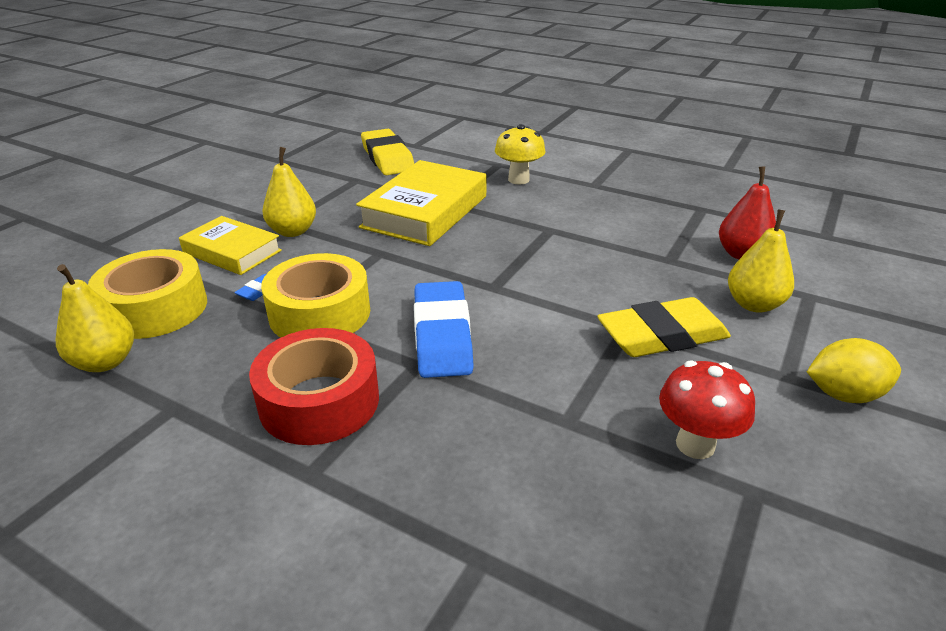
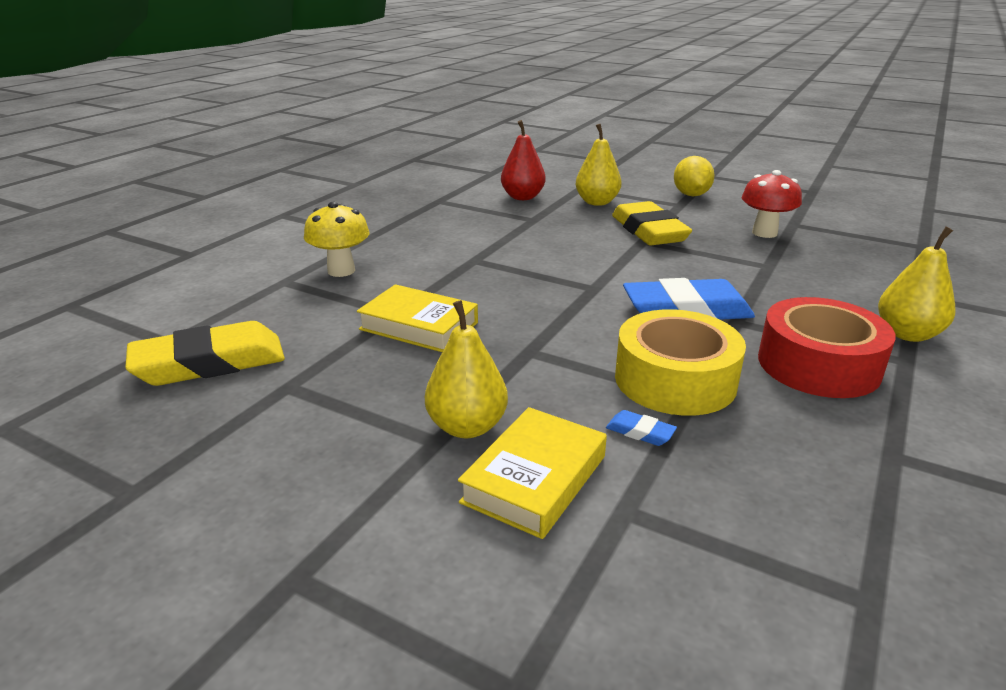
camera: 90 degrees left, 5 degrees down
yellow pear [56,264,134,372] -> yellow pear moved to [878,227,955,342]
yellow tape [88,249,207,339] -> none
yellow book [356,160,487,246] -> yellow book [357,284,478,352], size x0.62

